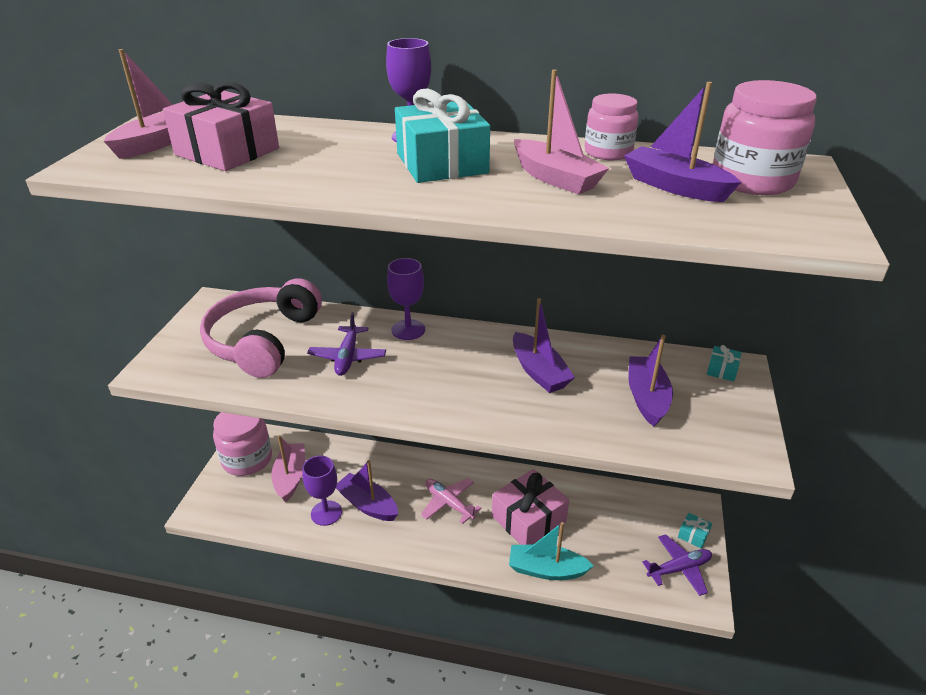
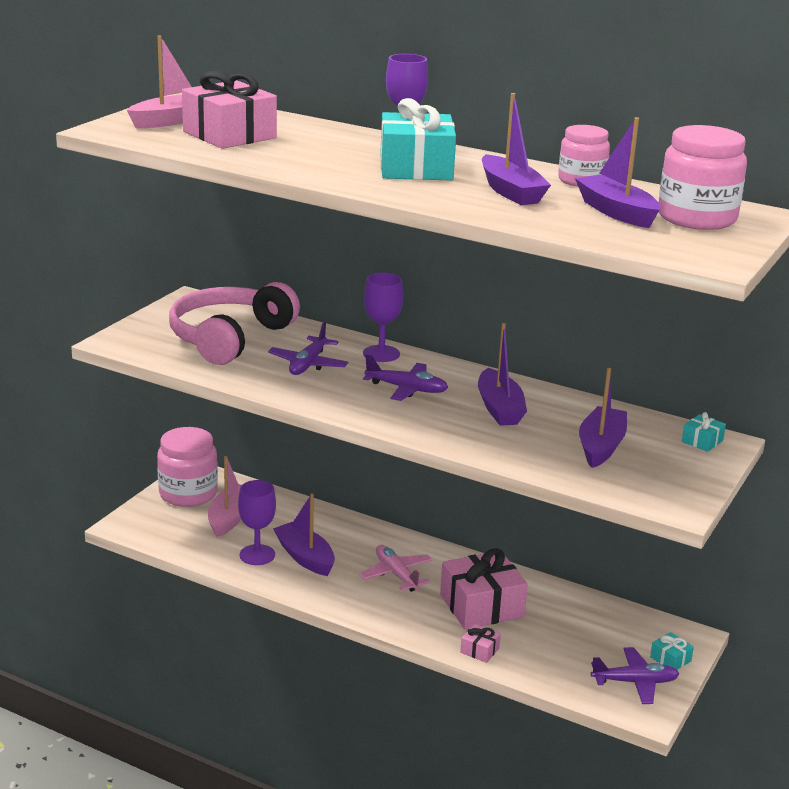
camera: 15 degrees right, 10 degrees down
turquoise boat [509,522,594,580] -> pink gift [460,624,501,663]
pink boat [514,69,609,194] -> purple boat [482,93,551,205]
none -> purple plane [363,355,448,401]

